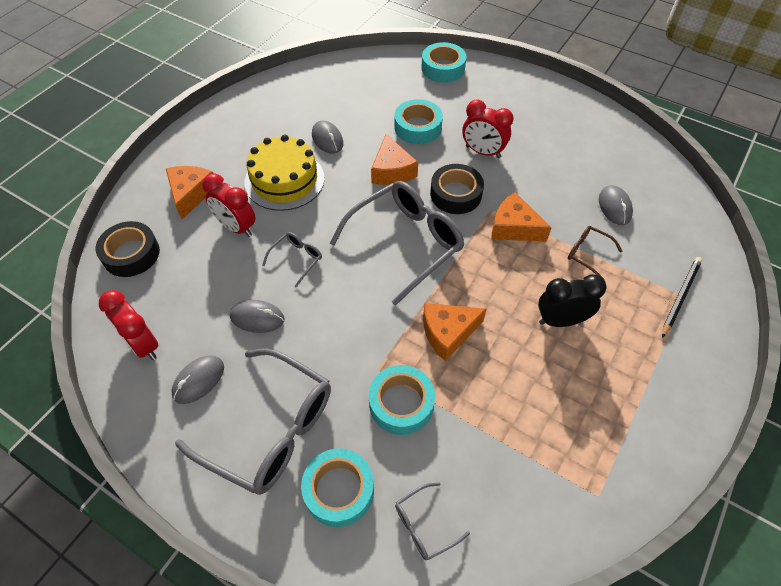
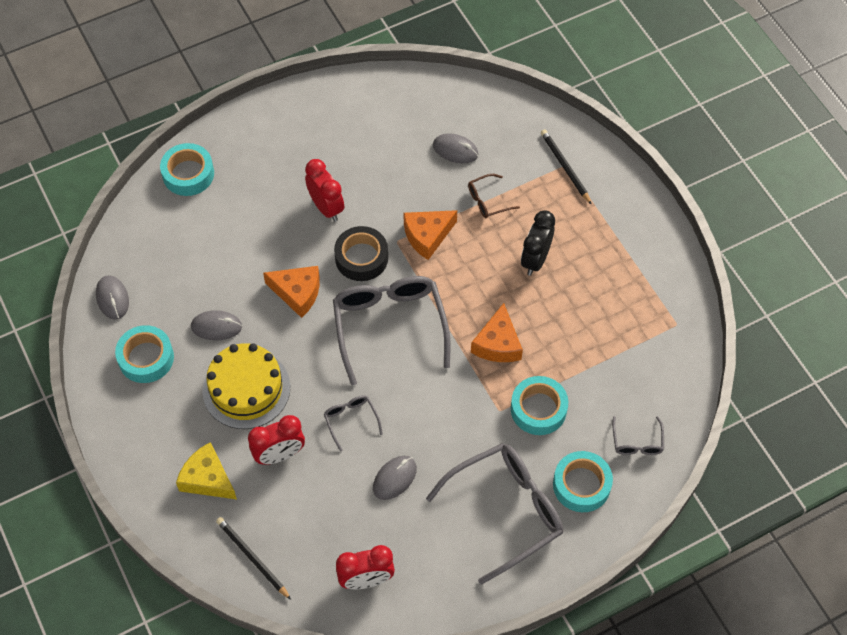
camera: 60 degrees left, 5 degrees up
black tape [96,221,160,277] -> black pencil [216,517,291,600]
orange cheese [166,166,214,220] -> yellow cheese [176,442,237,499]
grey mouse [171,355,224,404] -> grey mouse moved to [96,275,129,320]
turquoise tape [394,99,443,144] -> turquoise tape moved to [115,325,174,383]
red clock [462,100,514,158] -> red clock turned 90 degrees counterclockwise [305,159,344,222]

